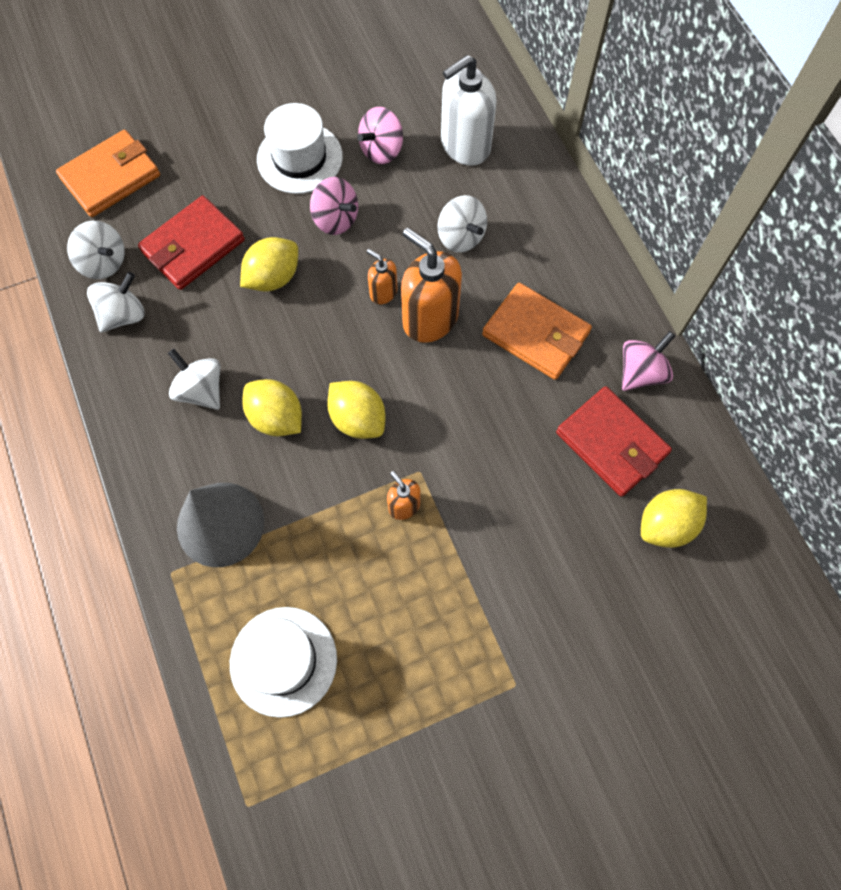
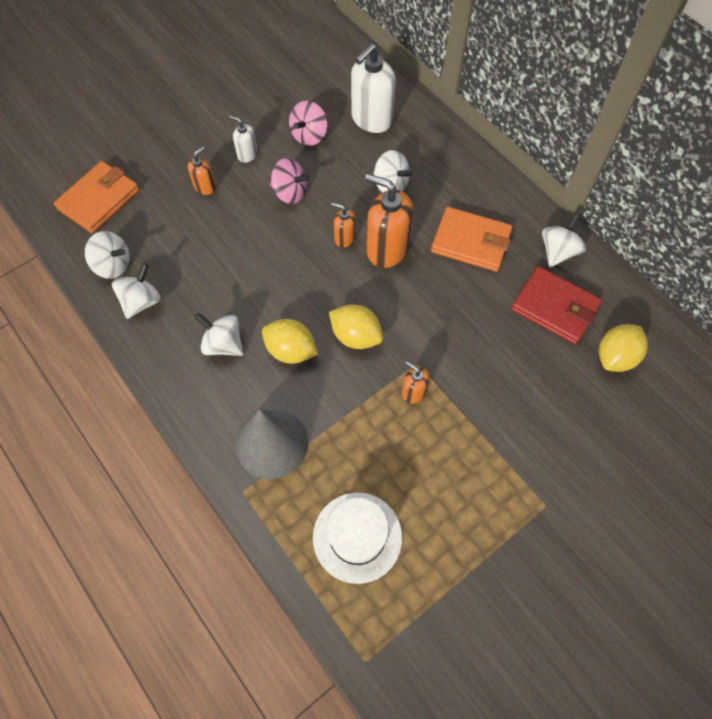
camera: 15 degrees left, 5 degrees down
red wallet [138,196,245,290] -> none
yellow lemon [240,237,298,291] -> none
white hat [257,103,343,194] -> white soap dispenser [229,116,257,163]
pink spinning top [622,331,675,391] -> white spinning top [542,213,586,268]
none -> orange soap dispenser [188,146,216,195]

